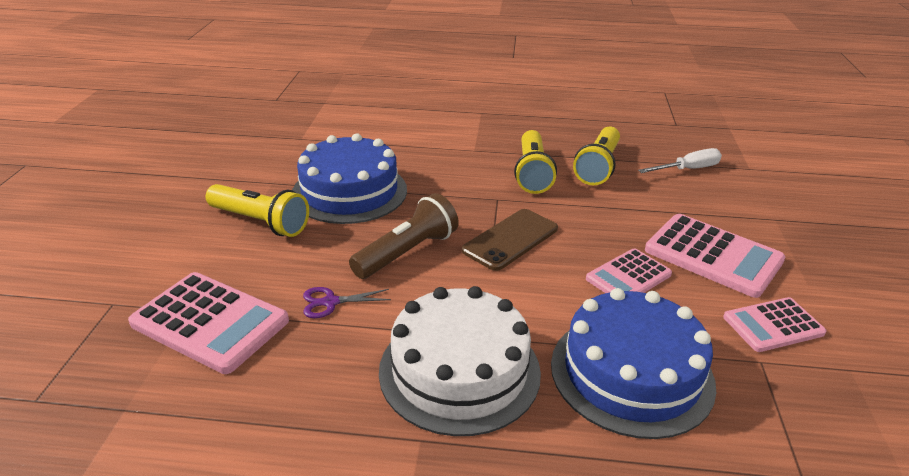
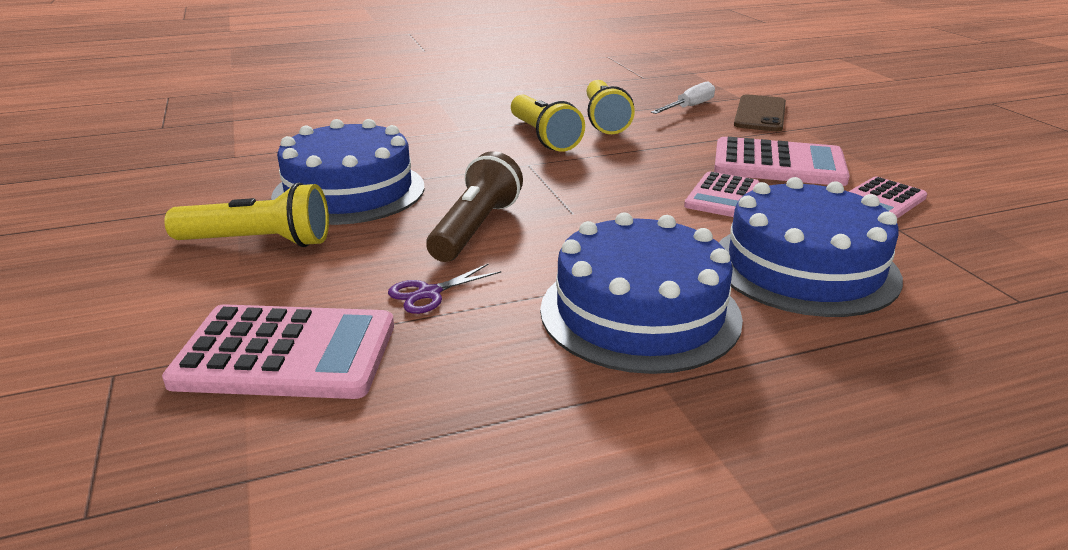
camera: 25 degrees left, 5 degrees down
white cake [379,286,541,436] -> blue cake [540,212,743,374]
brown phone [462,209,558,271] -> brown phone moved to [734,94,786,131]

